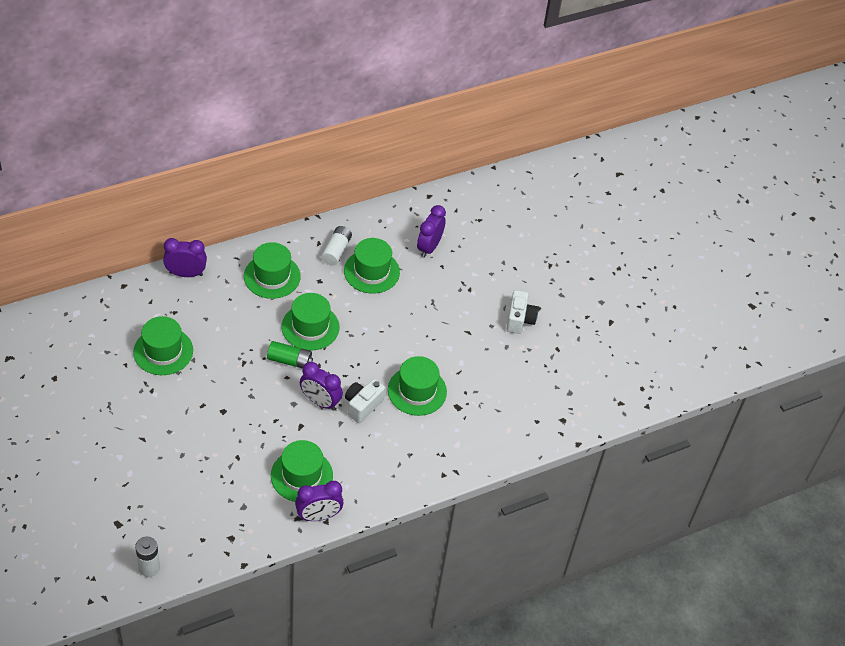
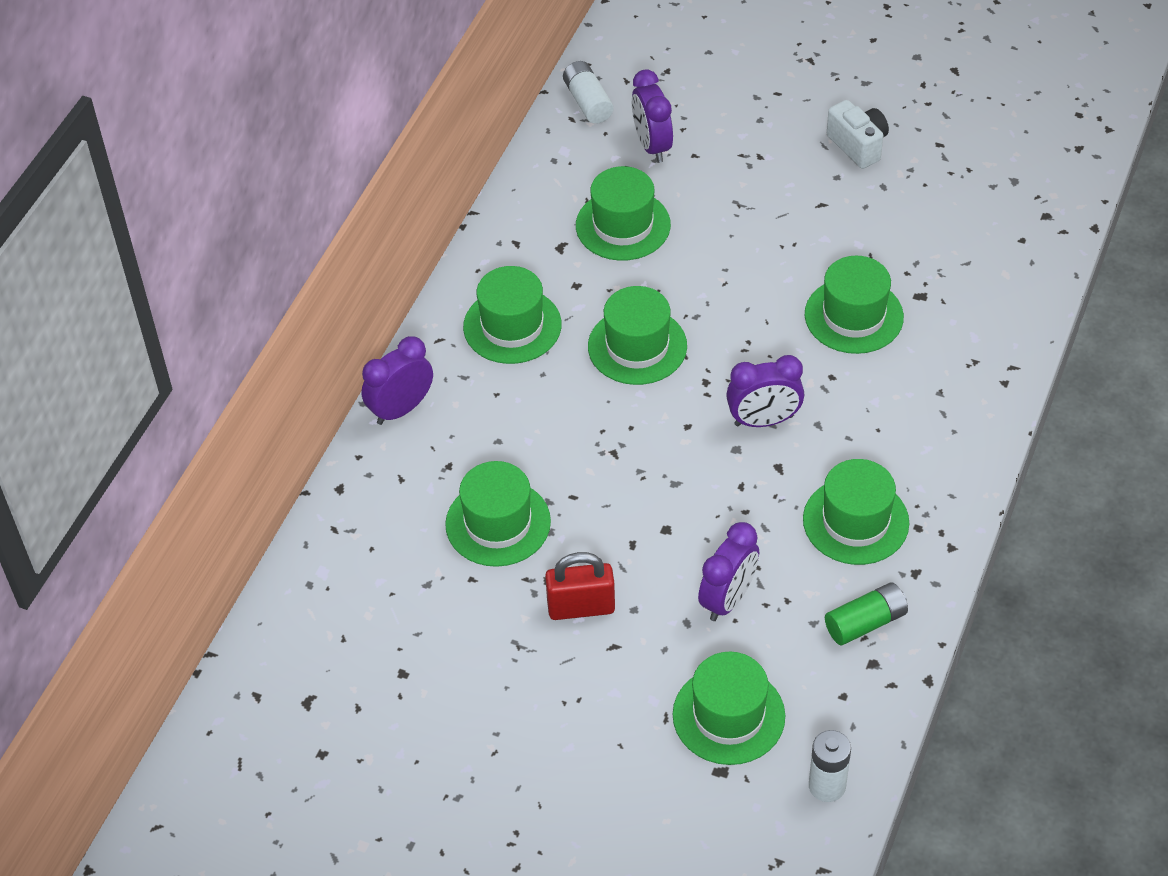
camera: 35 degrees left, 0 degrees up
green battery [267,341,313,369] -> green battery moved to [825,582,908,645]
purple clock [295,481,343,521] -> purple clock moved to [698,522,759,621]
white battery [321,226,352,266] -> white battery moved to [563,61,614,124]
white camera [345,379,385,423] -> none
none -> red padlock [545,552,615,620]
none -> green hat [673,652,785,765]

